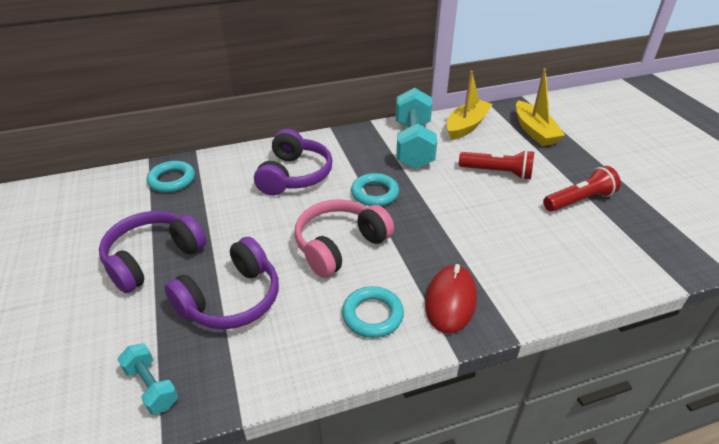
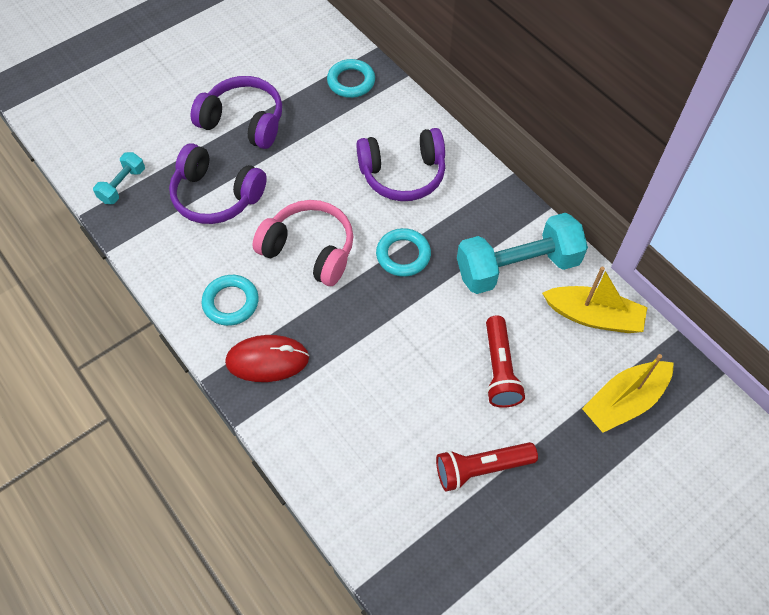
camera: 70 degrees right, 20 degrees up
red flashlight [543,166,621,212] -> red flashlight turned 120 degrees clockwise [436,442,538,491]

